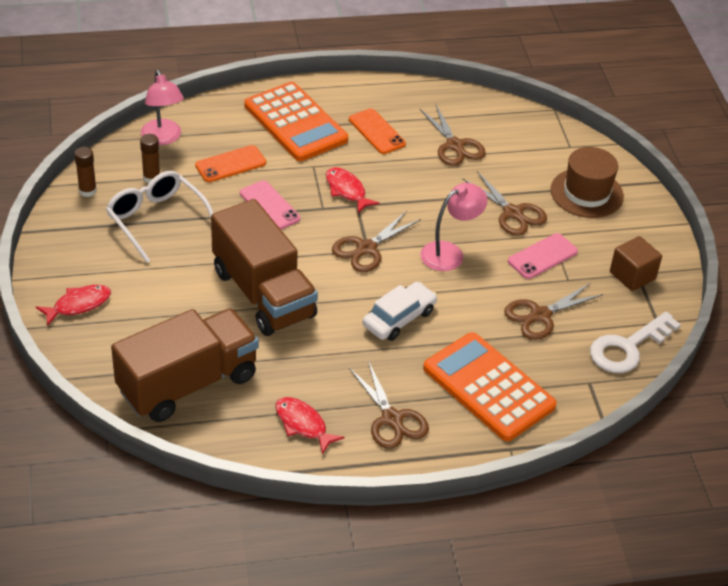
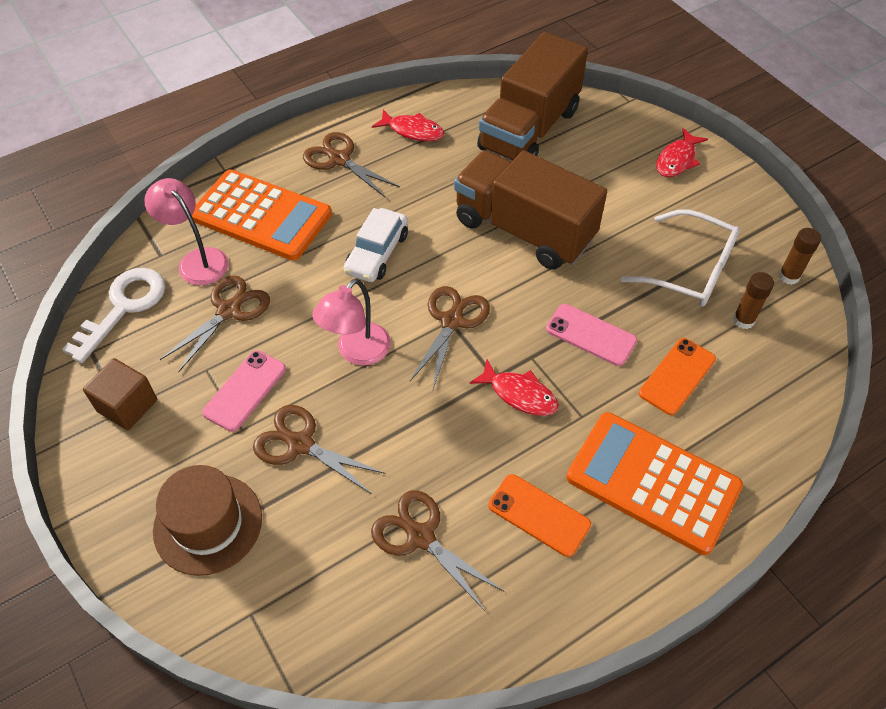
camera: 160 degrees right, 10 degrees up
pink lamp [141,70,184,145] -> pink lamp moved to [144,178,229,286]

